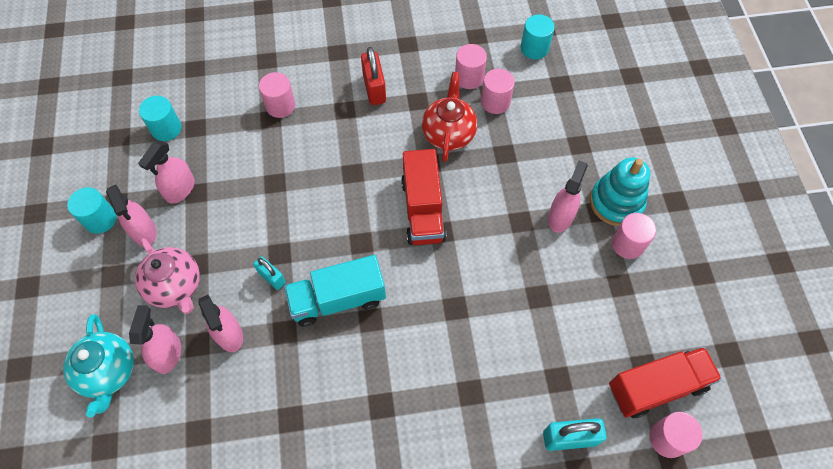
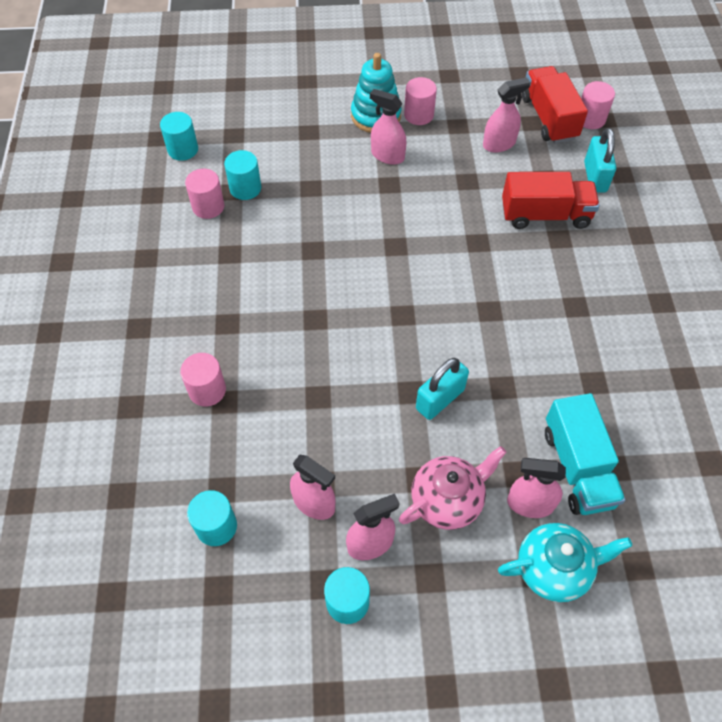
camera: 85 degrees left, 5 degrees down
pink spray bottle [198,295,243,352] -> pink spray bottle moved to [483,77,531,153]
turquoise padlock [253,256,286,290] -> turquoise padlock [416,358,469,420], size x1.56
turquoise truck [284,255,386,327] -> turquoise truck moved to [545,393,625,515]
red padlock [361,47,386,105] -> none
red truck [401,149,447,245] -> red truck moved to [502,172,600,229]
red teapot [422,72,477,162] -> none
pink cylinder [481,69,515,114] -> turquoise cylinder [224,150,261,200]

